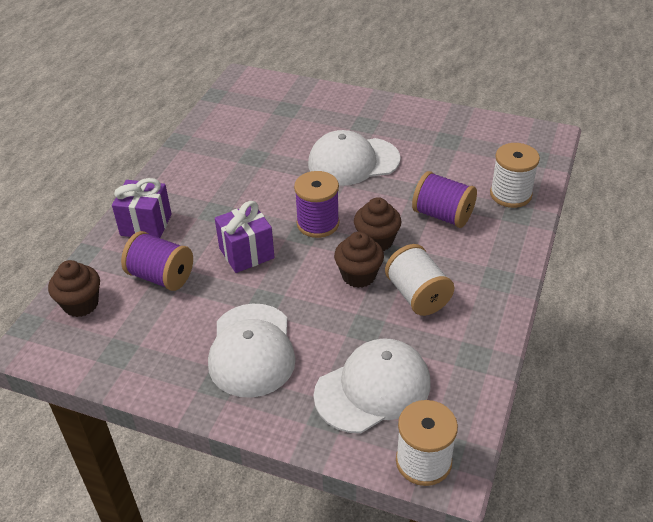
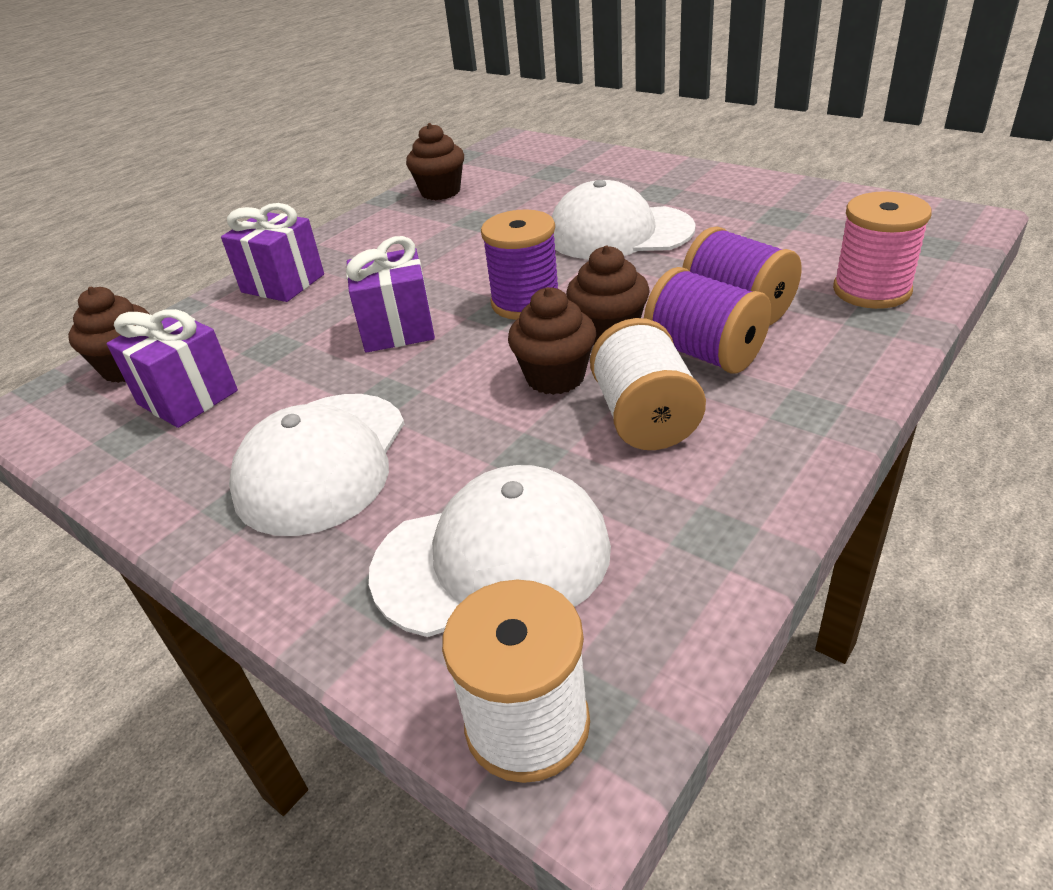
camera: 20 degrees right, 5 degrees down
purple spool [121,231,193,291] -> purple spool moved to [644,267,771,373]
white spool [490,143,540,208] -> pink spool [833,191,932,309]
none -> purple gift [107,309,238,428]
none -> brown cupcake [406,123,464,200]

